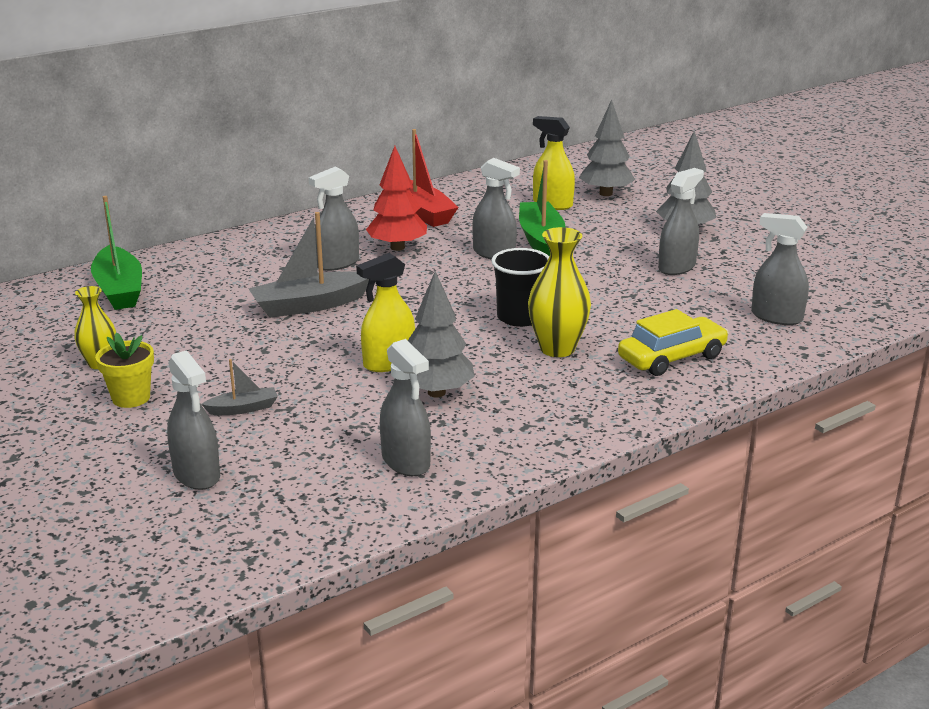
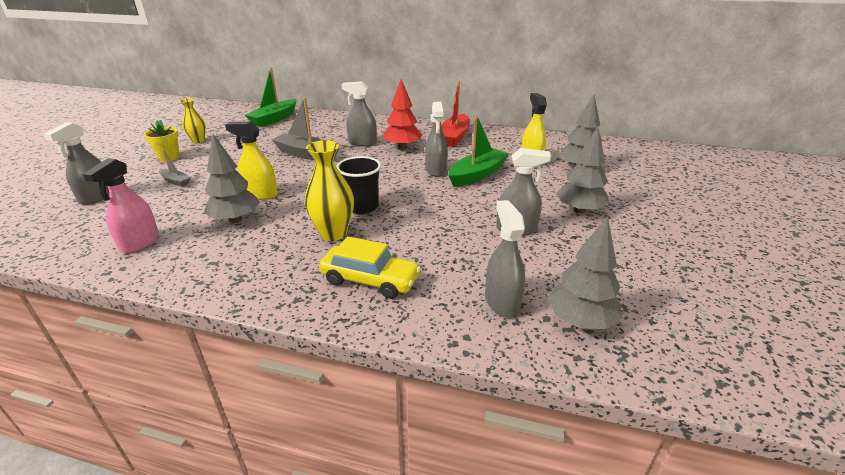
camera: 50 degrees right, 5 degrees up
grey spray bottle [380,339,431,476] -> pink spray bottle [83,158,159,253]
none -> grey tree [547,216,622,329]

